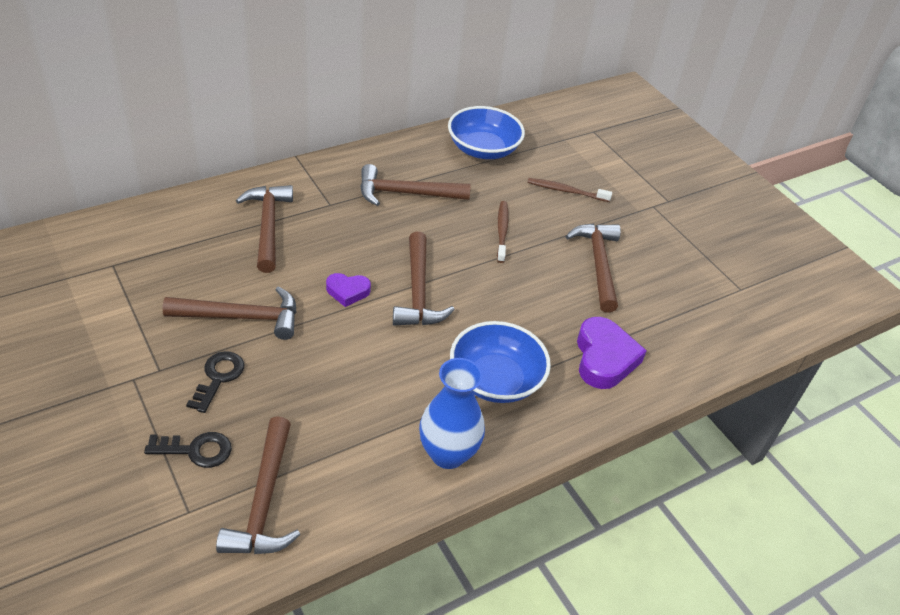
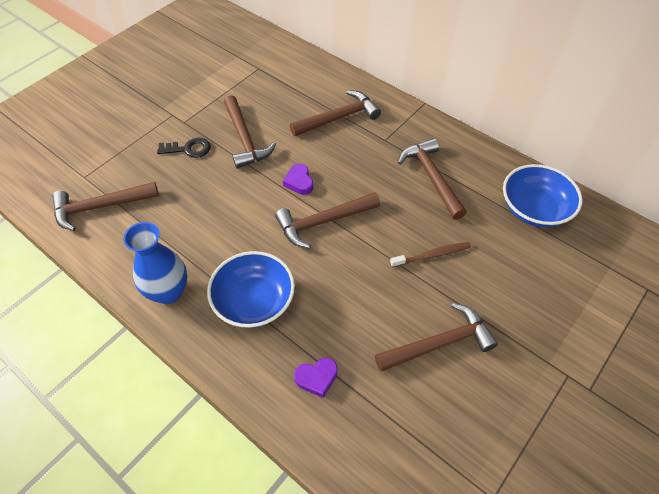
camera: 75 degrees right, 10 degrees up
black key [144,432,232,468] -> none
brown toothbrush [527,178,612,202] -> none
purple heart [577,317,647,389] -> purple heart [294,358,338,398], size x0.58

